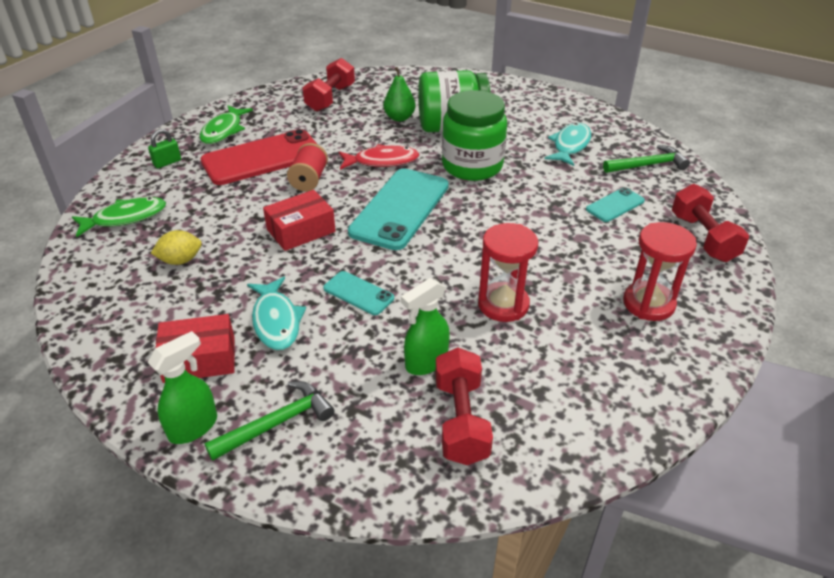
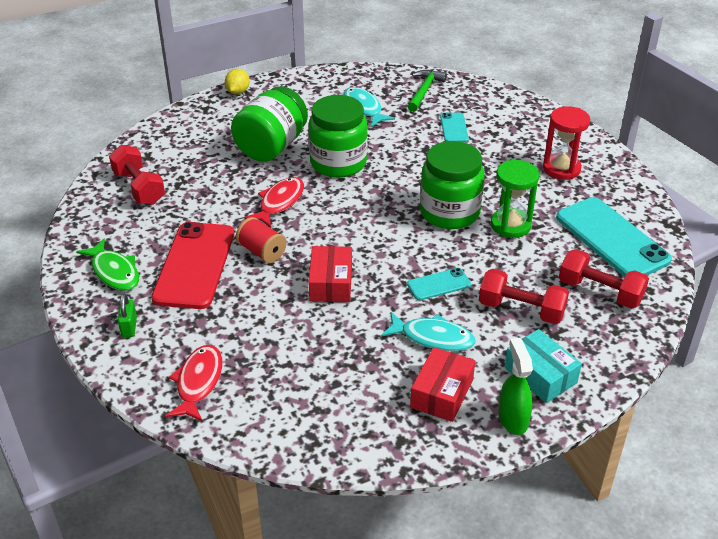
camera: 55 degrees left, 0 degrees up
green fish [72,197,166,237] -> red fish [166,345,222,422]
yellow lemon [151,230,202,265] -> yellow lemon moved to [225,69,250,94]
green hammer [204,381,334,461] -> turquoise box [505,329,582,403]
turquoise phone [348,168,449,250] -> turquoise phone moved to [556,197,672,277]
green pear [383,67,416,122] -> none
green spray bottle [401,278,450,375] -> none
red hourglass [478,223,538,322] -> green hourglass [491,160,539,238]
red dumbbell [672,184,749,262] -> red dumbbell moved to [479,269,569,324]
none -> green jar [420,141,484,229]

